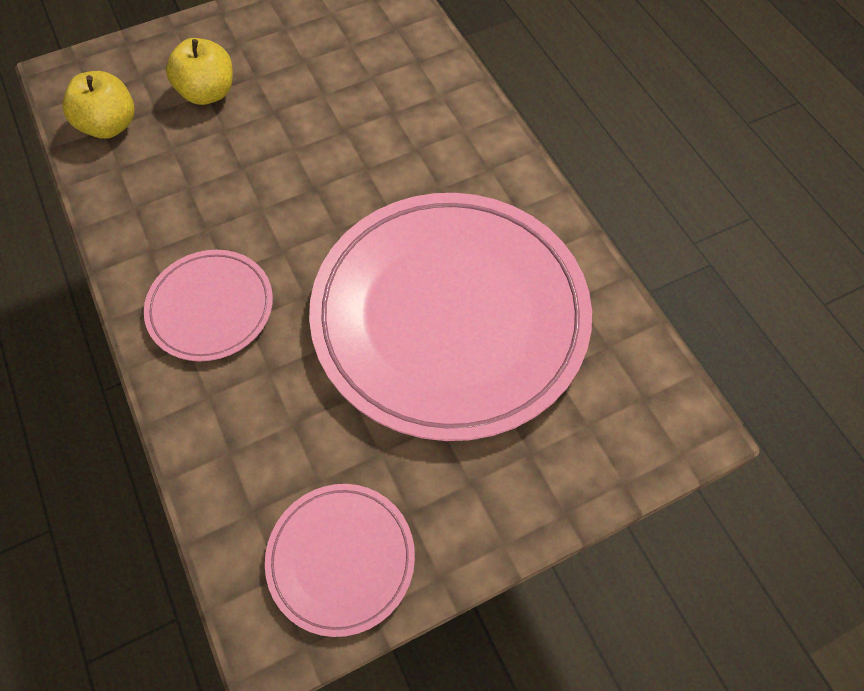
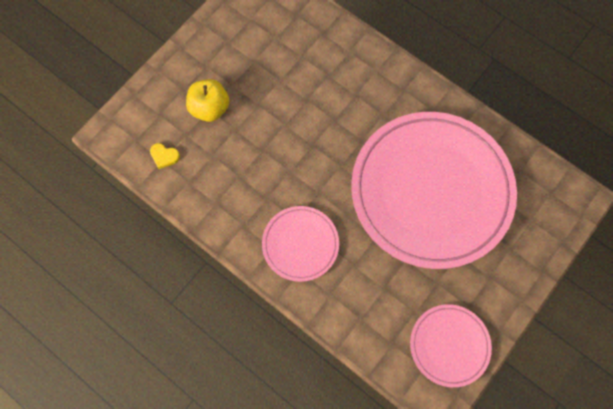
camera: 25 degrees left, 10 degrees up
yellow apple [63,71,135,139] -> yellow heart [150,143,180,169]

